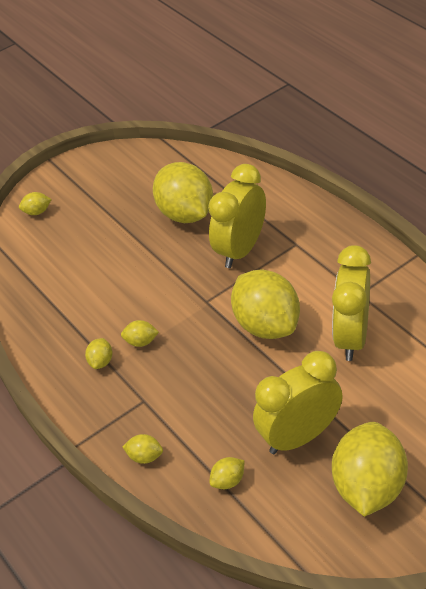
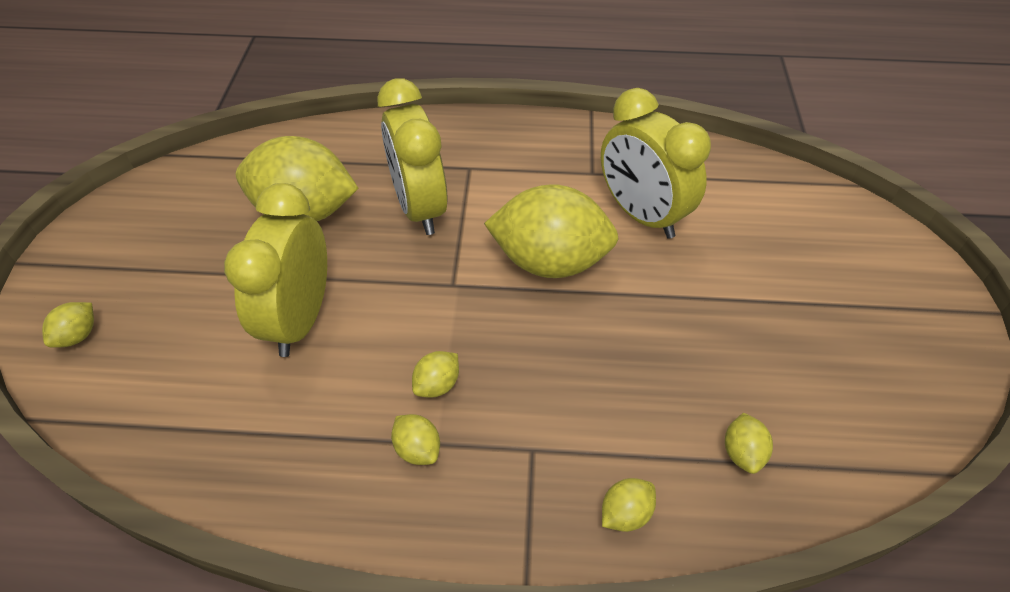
camera: 55 degrees left, 5 degrees up
yellow clock [253,351,343,454] -> yellow clock moved to [224,183,327,357]
yellow lemon [332,422,408,517] -> none

